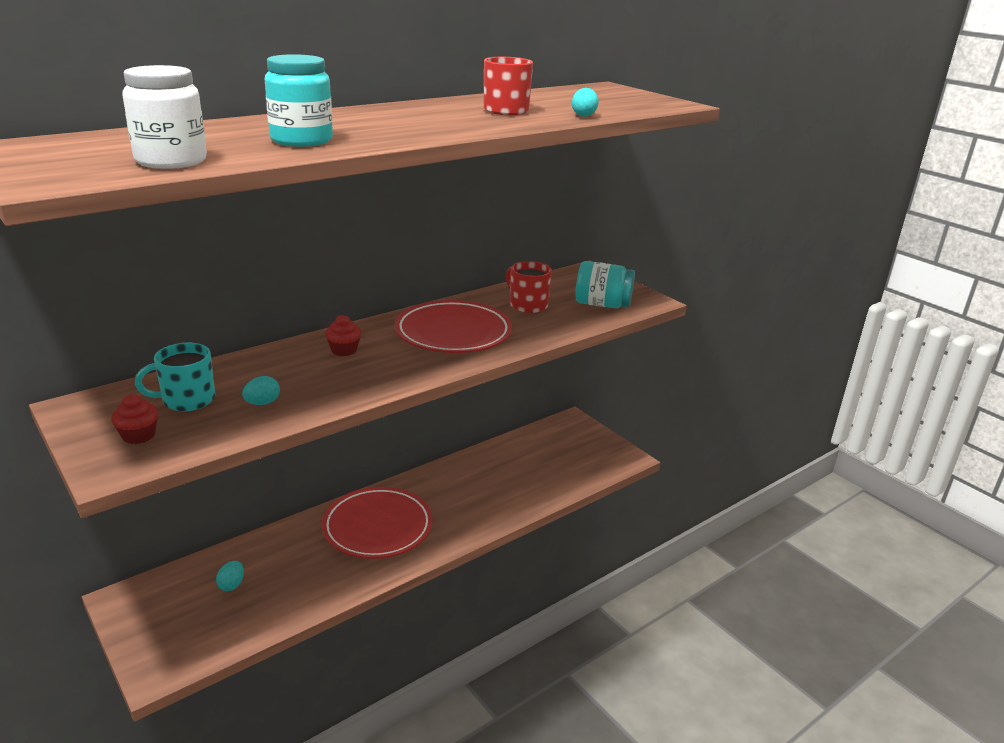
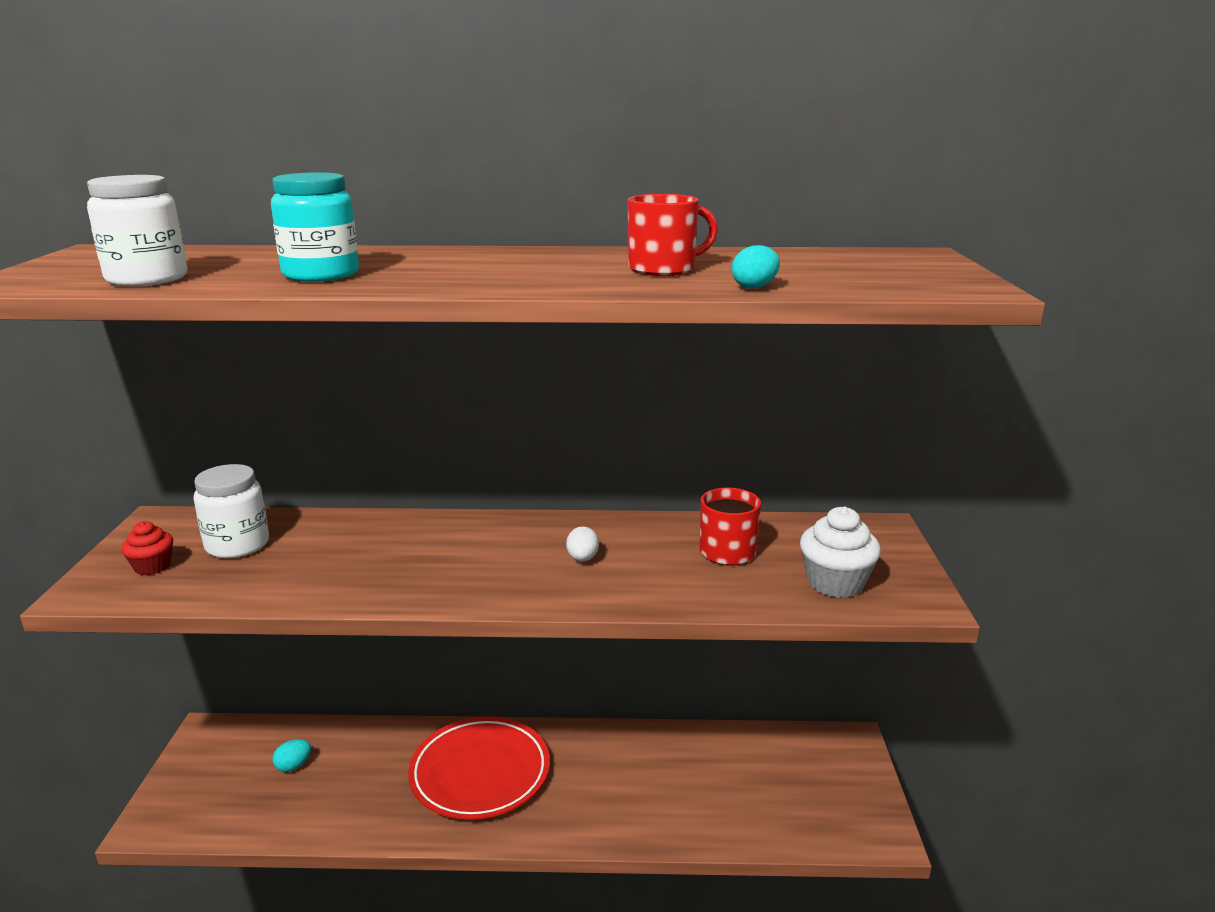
camera: 40 degrees right, 5 degrees down
turquoise mug [135,343,215,411] -> white jar [194,464,269,558]
turquoise egg [242,376,280,405] -> none
red cupcake [325,315,361,356] -> none
red plate [395,300,512,353] -> white egg [566,526,599,562]
turquoise jar [575,261,635,308] -> white cupcake [800,506,881,598]

